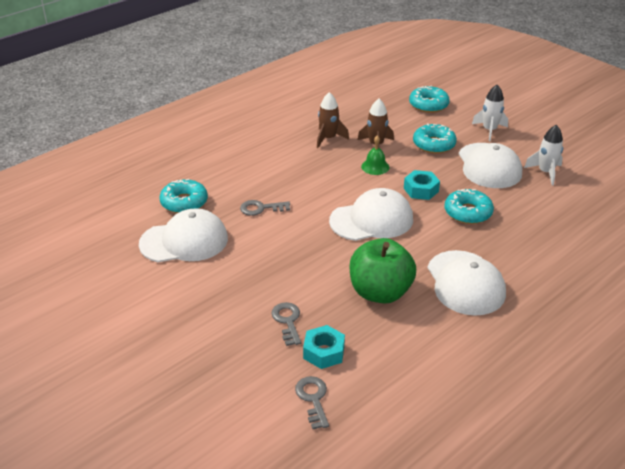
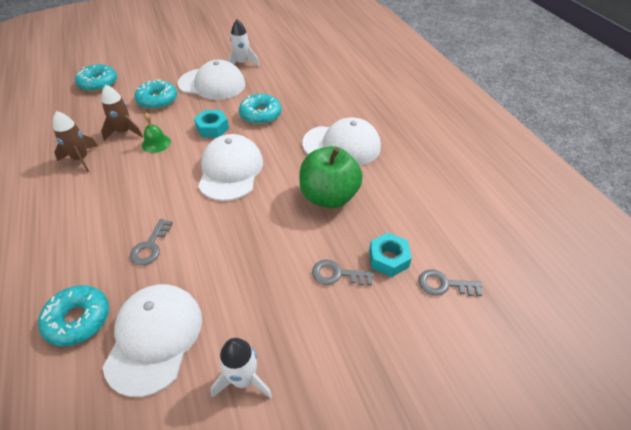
camera: 70 degrees left, 10 degrees up
white rocket [472,85,508,141] -> white rocket moved to [210,338,272,399]

